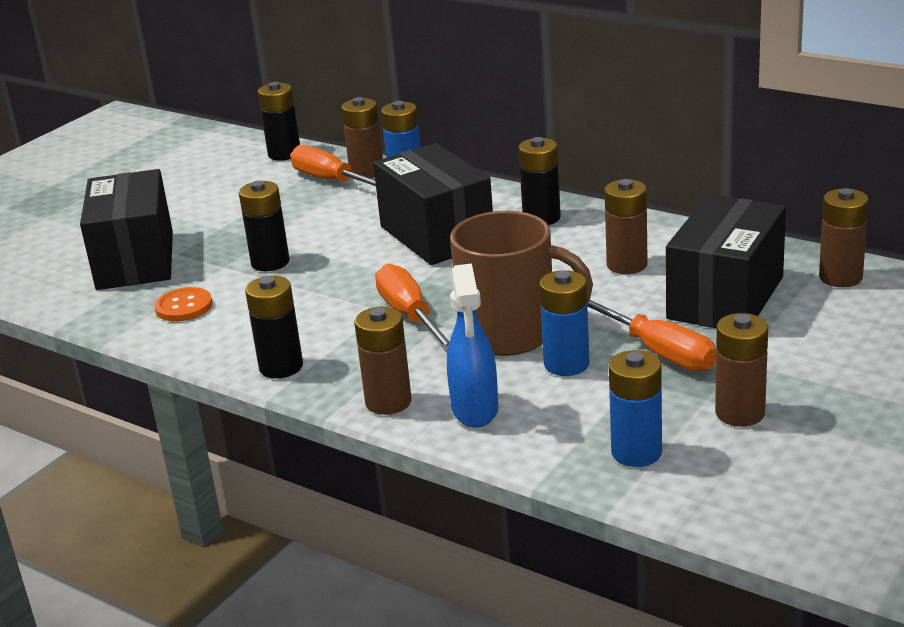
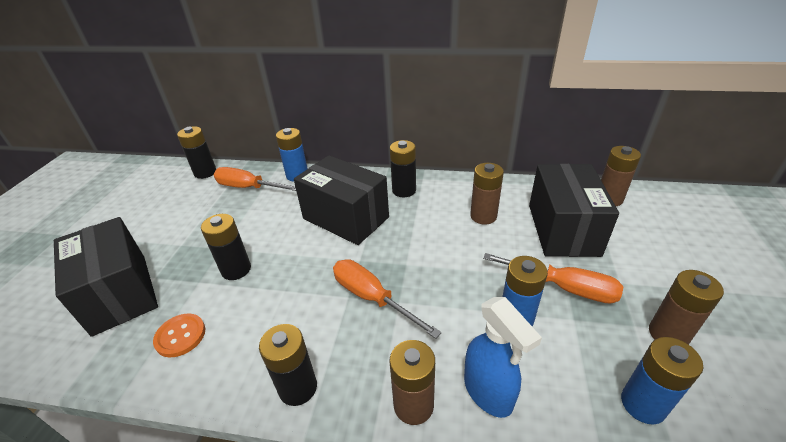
camera: 25 degrees left, 10 degrees up
brown battery [341,97,383,178] -> none
brown mug [450,211,593,356] -> none

